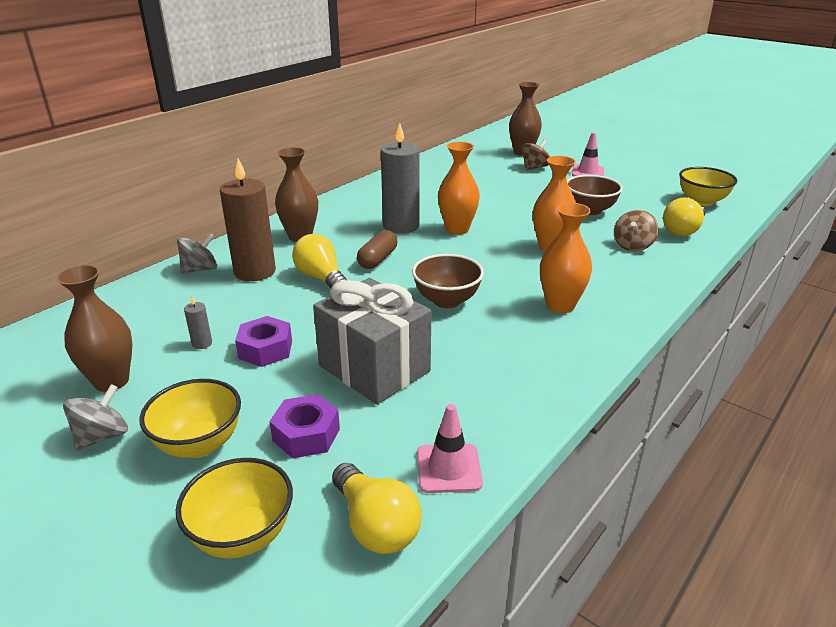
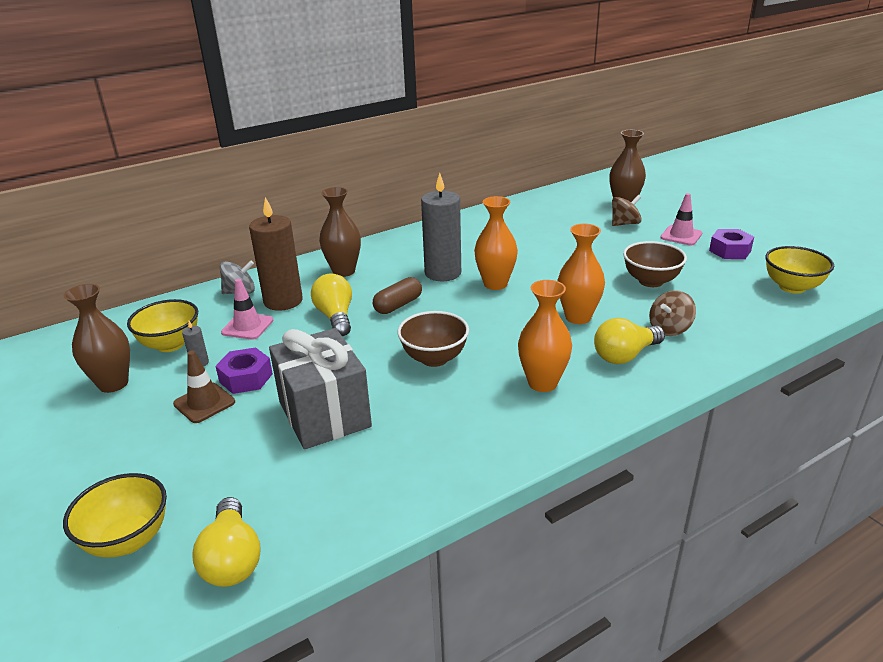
camera: 20 degrees right, 0 degrees up
grey spinning top [63,384,128,451] -> none
yellow bowl [139,379,241,458] -> yellow bowl moved to [127,299,198,352]
purple nut [269,394,340,459] -> purple nut moved to [709,229,754,259]
pink traffic cone [417,404,483,493] -> pink traffic cone moved to [221,279,274,340]
yellow light bulb [663,197,705,236] -> yellow light bulb moved to [594,318,665,364]
none -> brown traffic cone [173,351,235,423]

